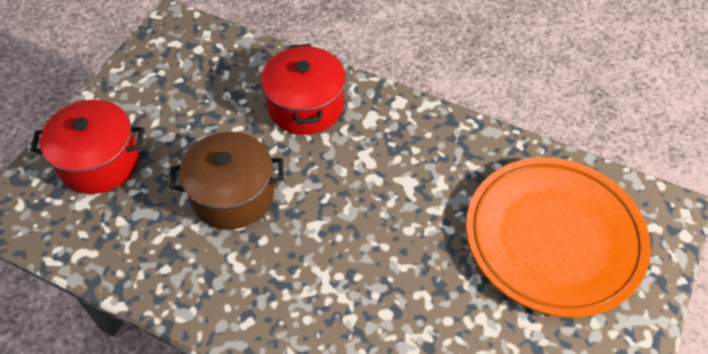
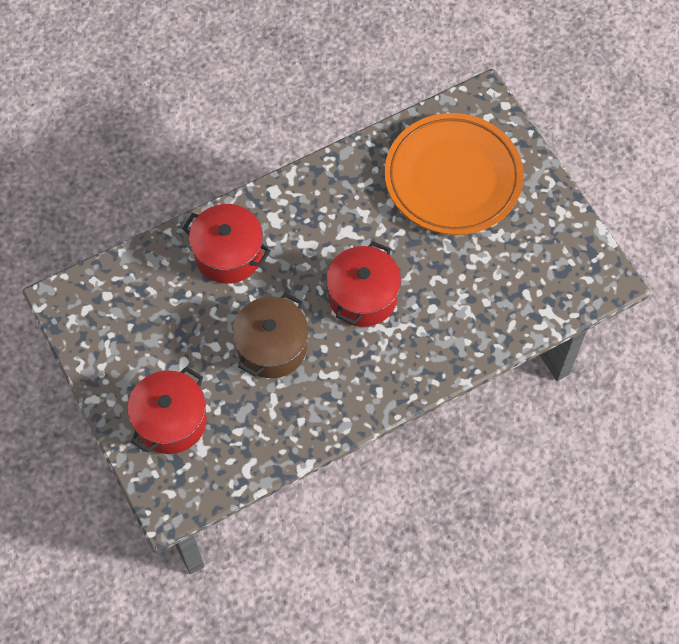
camera: 55 degrees left, 10 degrees up
none -> red pot [326,241,401,327]

